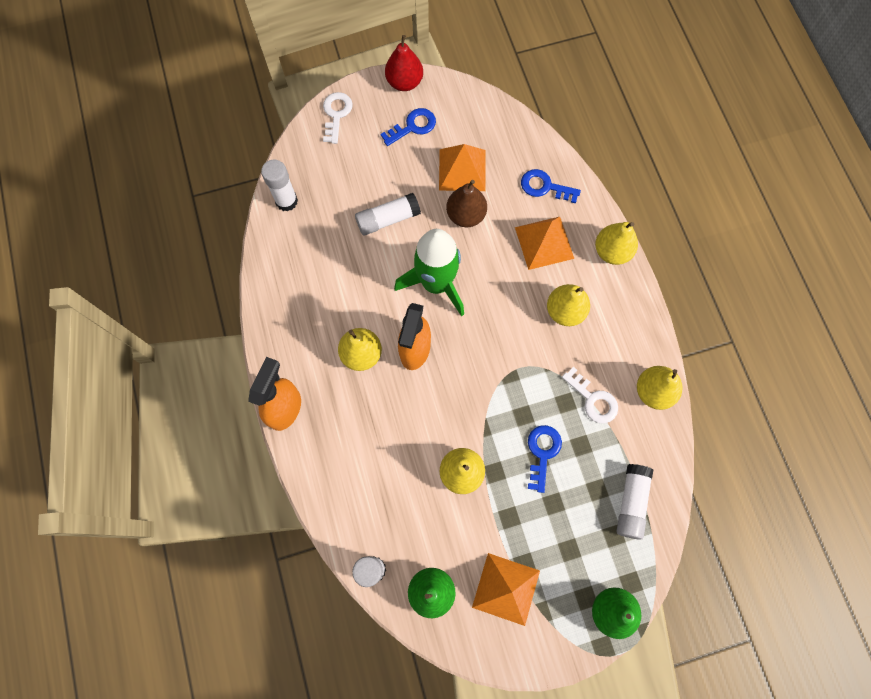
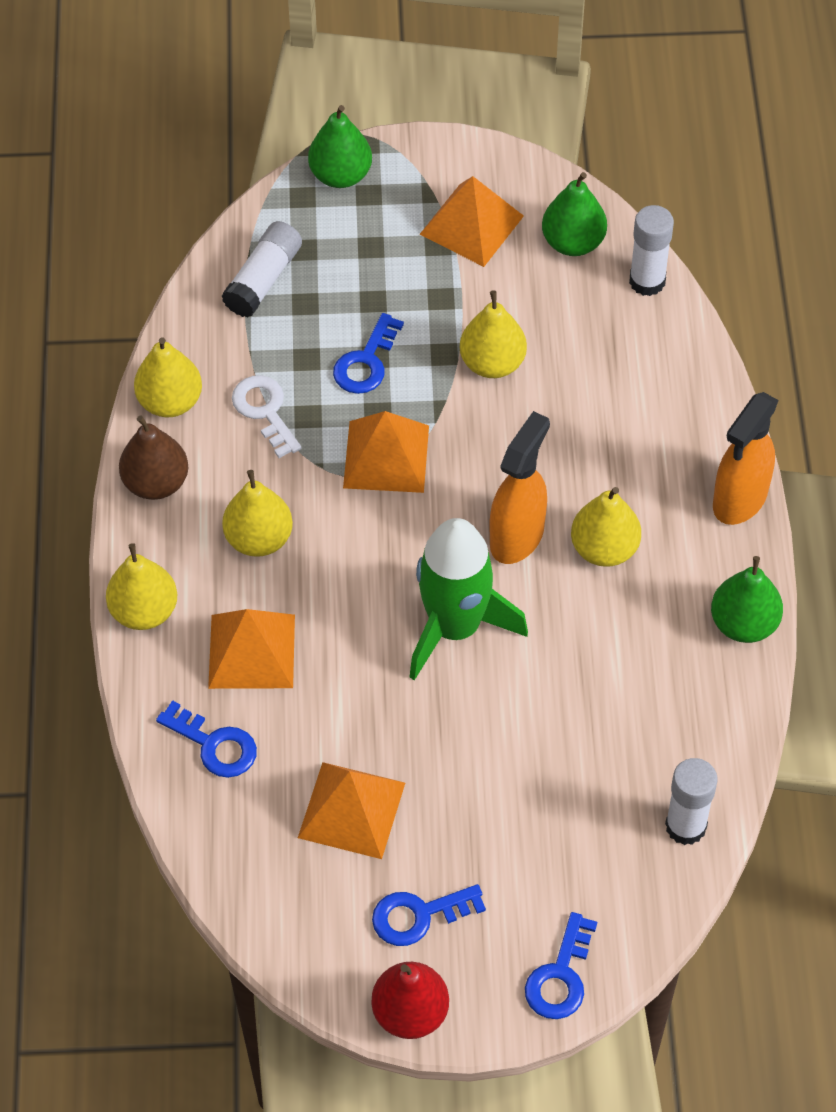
camera: 165 degrees left, 15 degrees down
white key [323,92,353,144] -> blue key [525,912,597,1019]
white glue stick [355,193,421,235] -> none
brown pear [446,180,487,227] -> brown pear moved to [119,415,188,500]
none -> orange pyramid [343,411,429,493]
none -> green pear [711,556,783,643]

